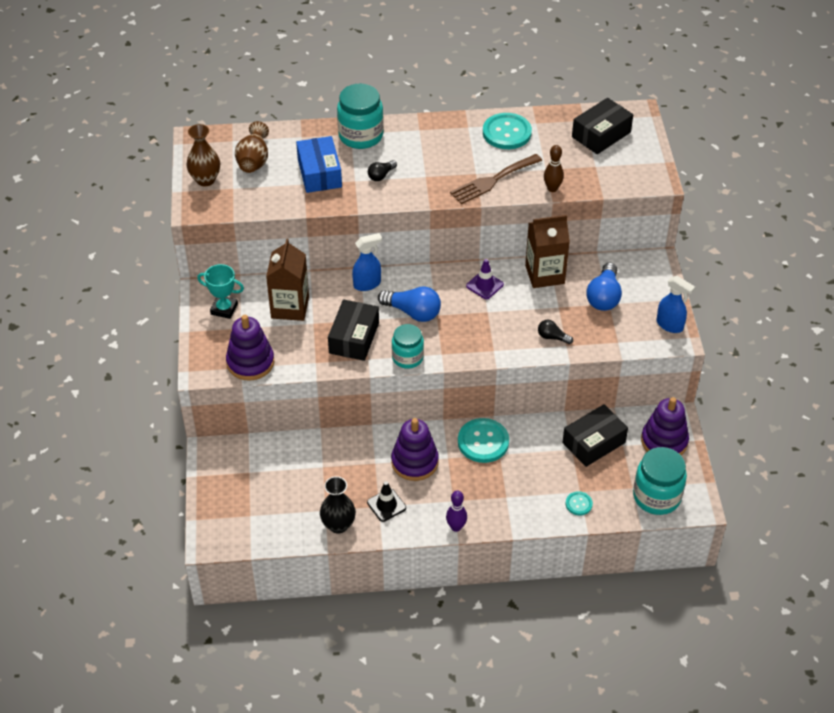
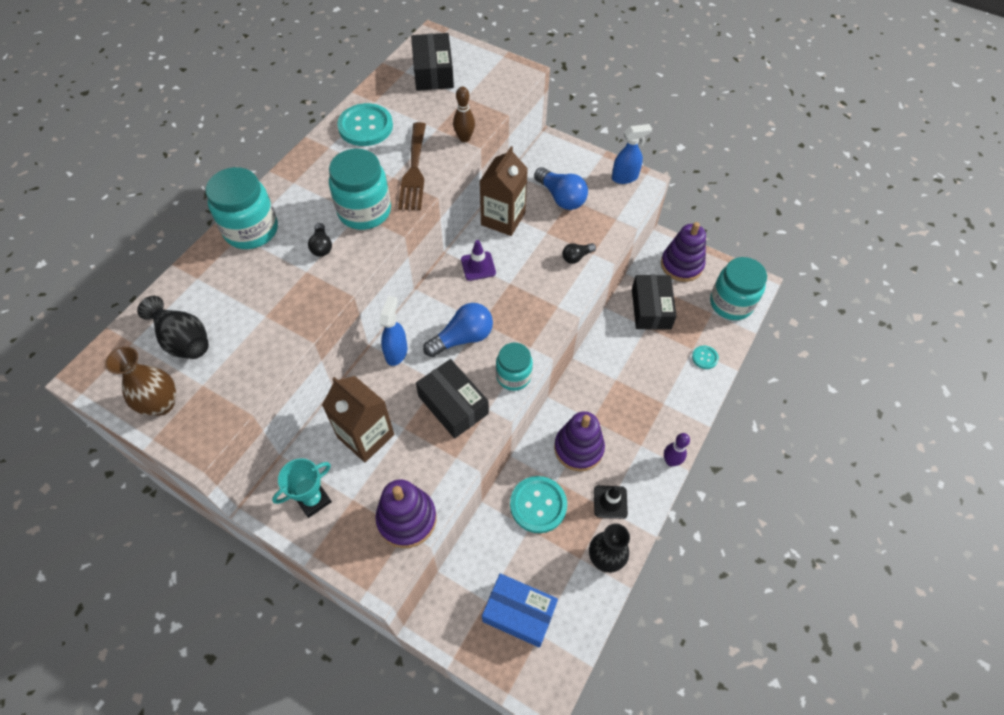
camera: 55 degrees left, 10 degrees up
brown vase [235,121,269,173] -> black vase [137,296,209,359]
blue box [296,136,342,193] -> blue box moved to [482,573,558,648]
turquoise button [458,418,509,463] -> turquoise button moved to [510,476,567,533]
none -> turquoise jar [329,149,391,230]

